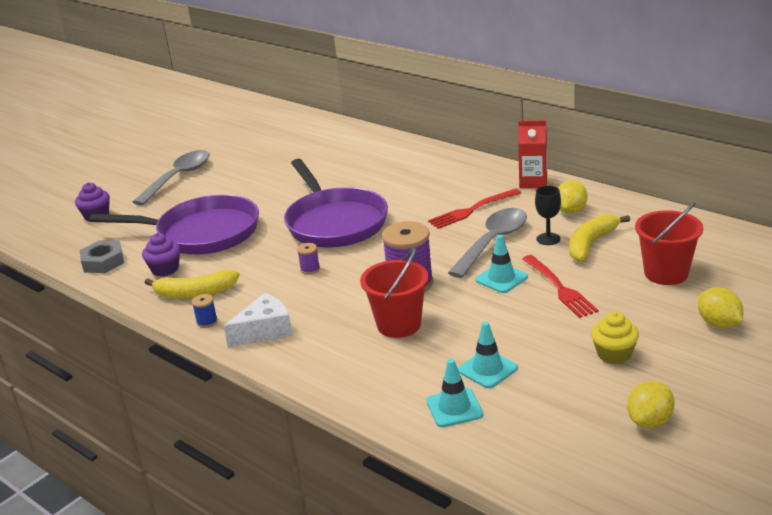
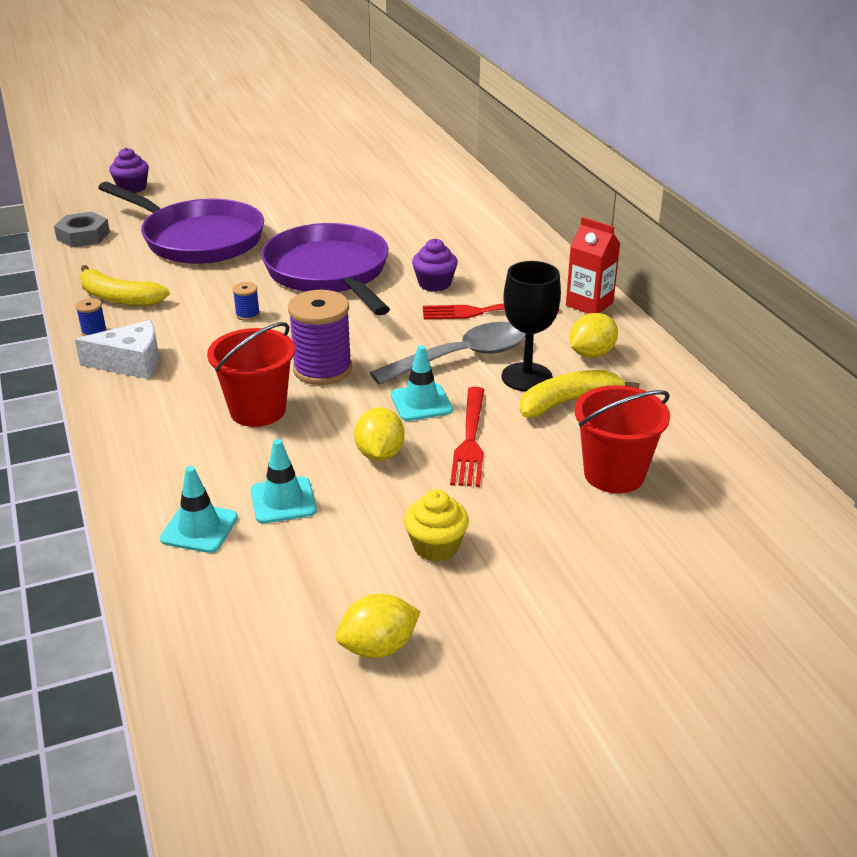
camera: 25 degrees right, 5 degrees up
grey spoon [133,150,210,206] -> none
purple cupcake [142,233,180,277] -> purple cupcake moved to [412,239,458,292]
purple pan [284,159,388,248] -> purple pan turned 150 degrees clockwise [261,223,390,315]
purple spool [297,243,320,275] -> blue spool [232,282,260,321]
black goblet [535,185,561,245] -> black goblet [502,261,561,391], size x1.60
yellow lemon [698,287,744,328] -> yellow lemon moved to [354,407,405,461]

